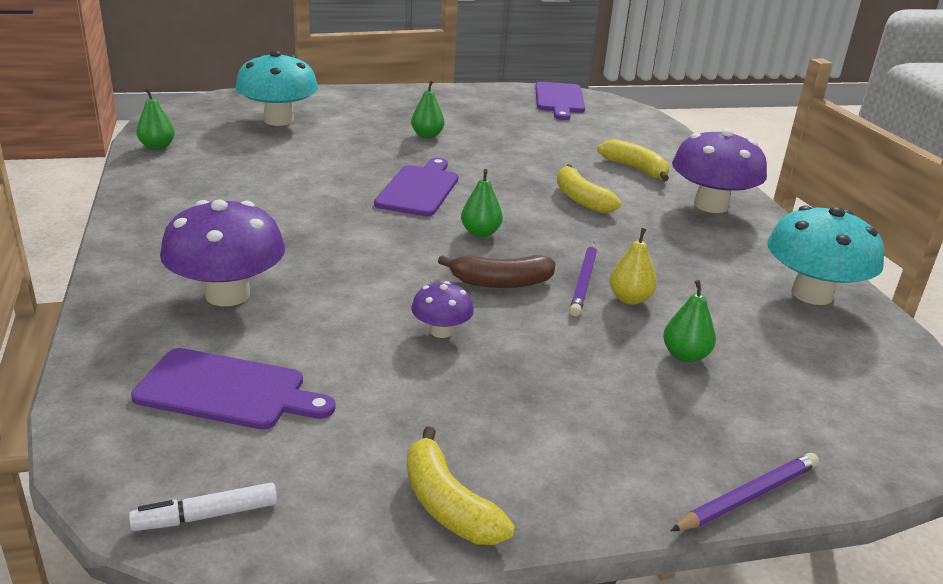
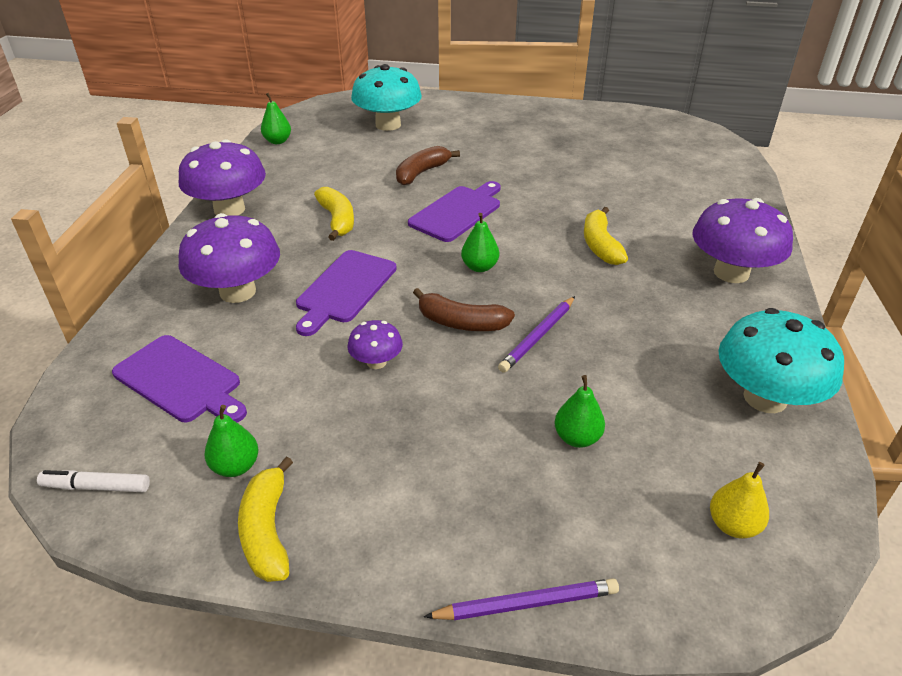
camera: 25 degrees right, 10 degrees up
green pear [411,80,444,138] -> green pear moved to [204,405,259,477]
purple cutting board [535,82,585,120] -> purple cutting board moved to [296,250,397,336]
yellow banana [597,139,669,181] -> yellow banana moved to [314,187,354,241]
yellow pear [610,228,657,305] -> yellow pear moved to [710,462,769,538]
none -> purple mushroom [179,139,266,216]
none -> brown banana [396,146,460,185]

